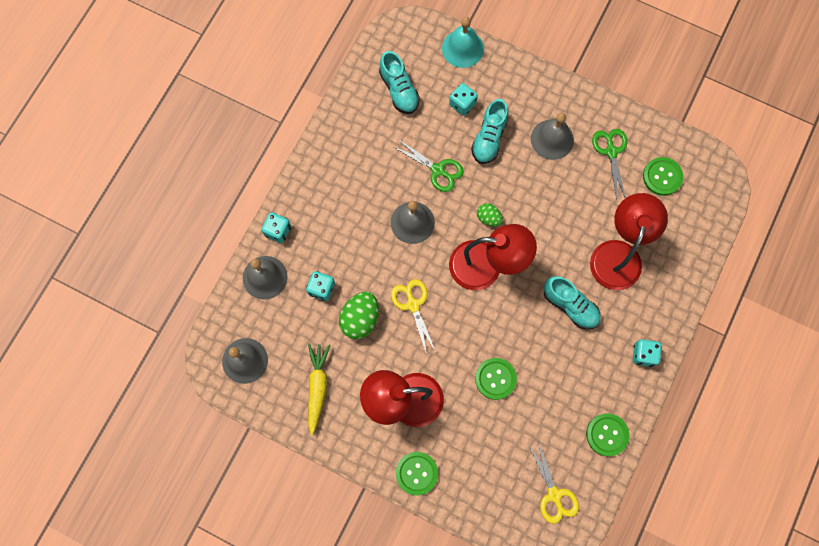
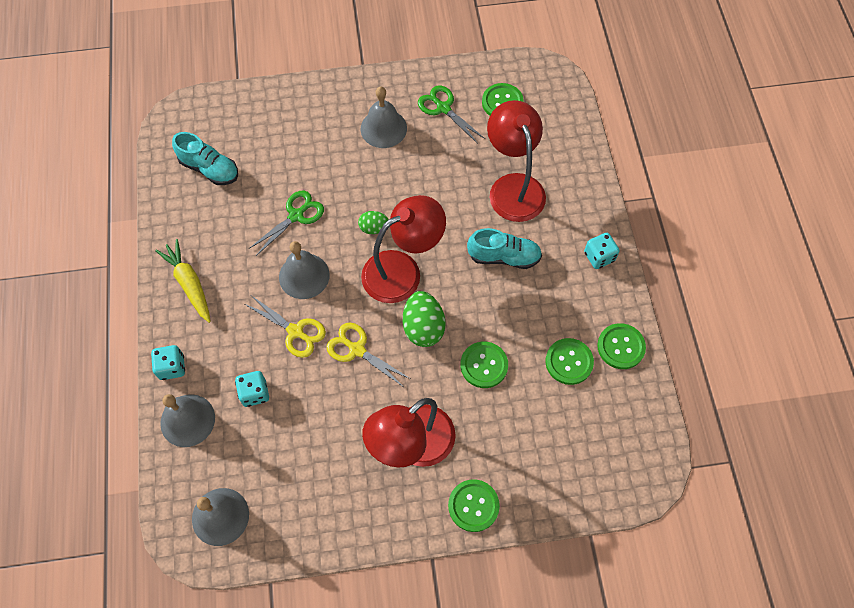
camera: 35 degrees left, 10 degrees down
yellow carrot [308,344,331,436] -> yellow carrot moved to [155,239,211,323]
green egg [339,292,379,339] -> green egg moved to [403,291,446,347]
green scissors [394,139,464,192] -> green scissors turned 45 degrees counterclockwise [249,191,324,256]
turquoise bell [442,17,484,68] -> none
turquoise dice [449,83,478,116] -> none
turquoise shoe [471,99,508,164] -> none
yellow scissors [529,442,579,524] -> yellow scissors moved to [245,296,326,358]
none -> green button [545,338,594,385]

